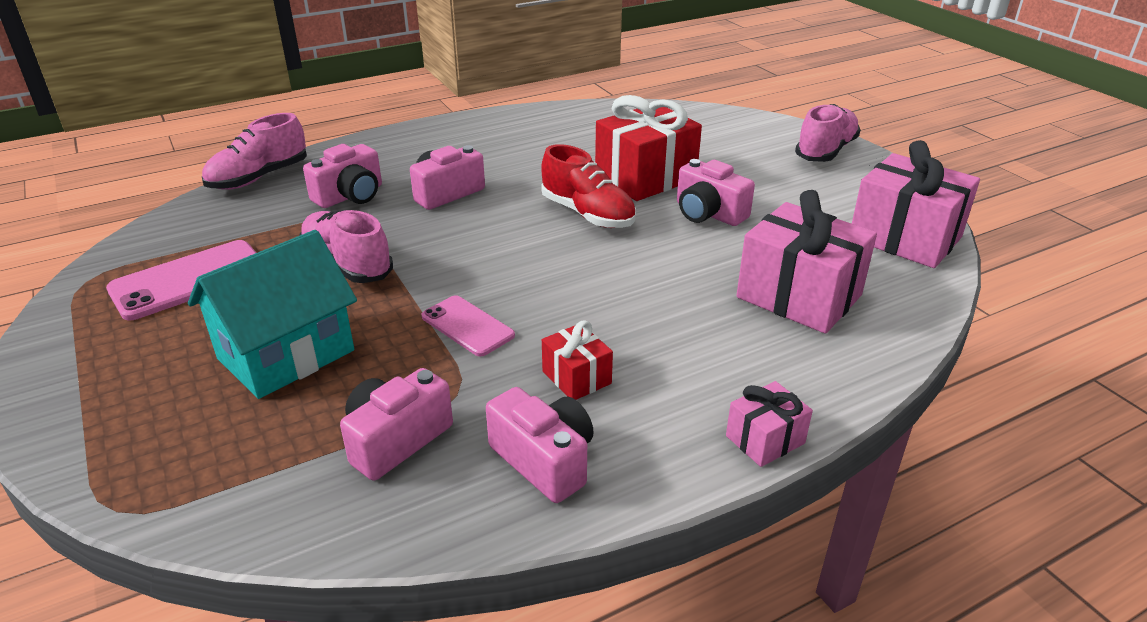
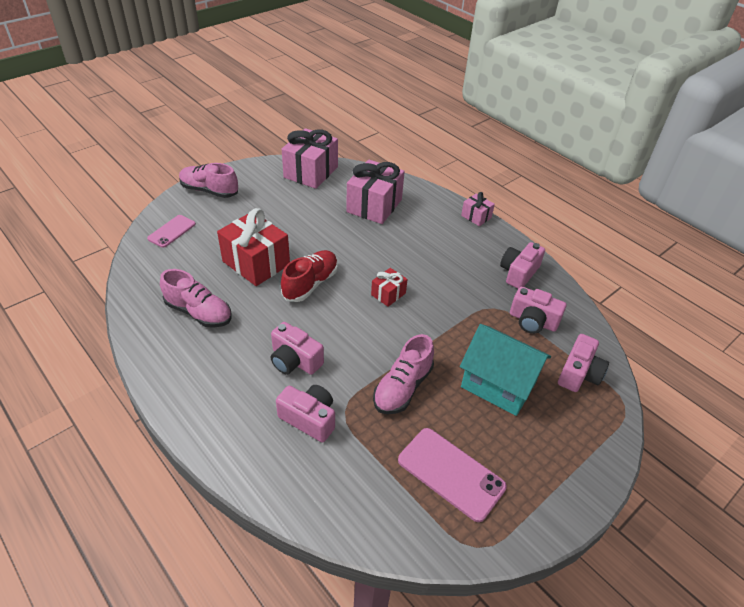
camera: 105 degrees left, 10 degrees up
pink shoe [202,113,307,190] -> pink shoe moved to [160,269,231,328]
pink phone [422,295,515,357] -> pink phone moved to [147,215,196,248]
red gift [542,320,613,400] -> red gift moved to [371,268,407,307]
pink camera [677,159,755,226] -> pink camera moved to [558,334,609,392]

